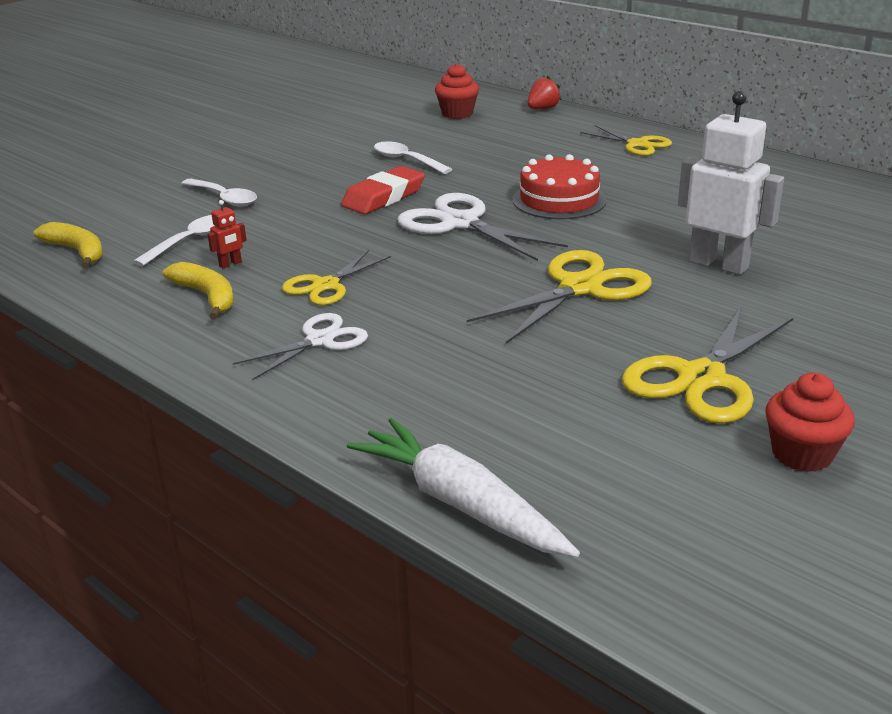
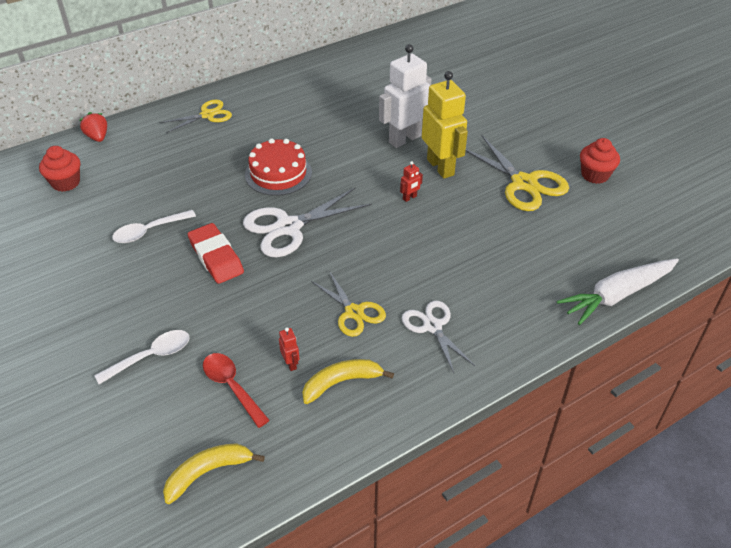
camera: 75 degrees left, 15 degrees up
white spoon [133,215,215,266] -> red spoon [203,353,270,428]
yellow scissors [467,250,652,344] -> red robot [400,161,423,202]
none -> yellow robot [422,71,468,179]

